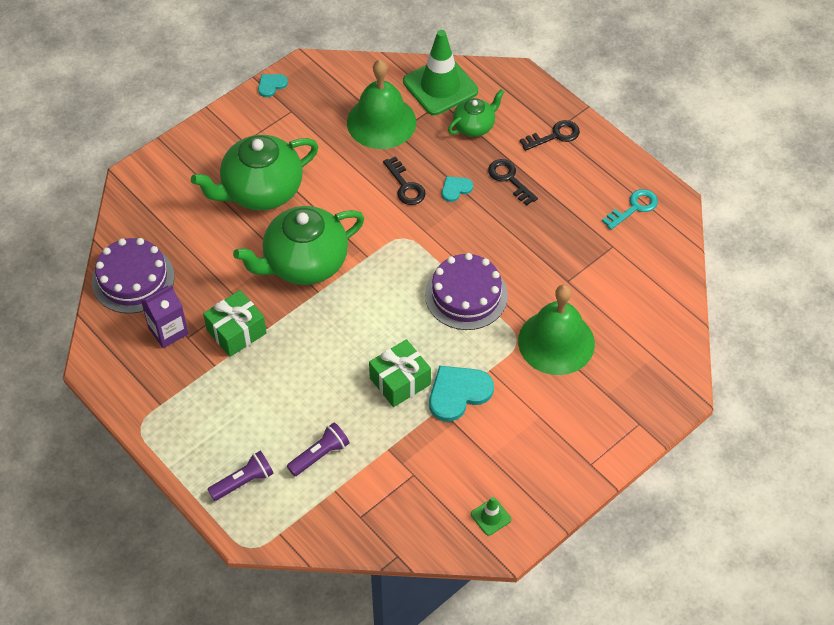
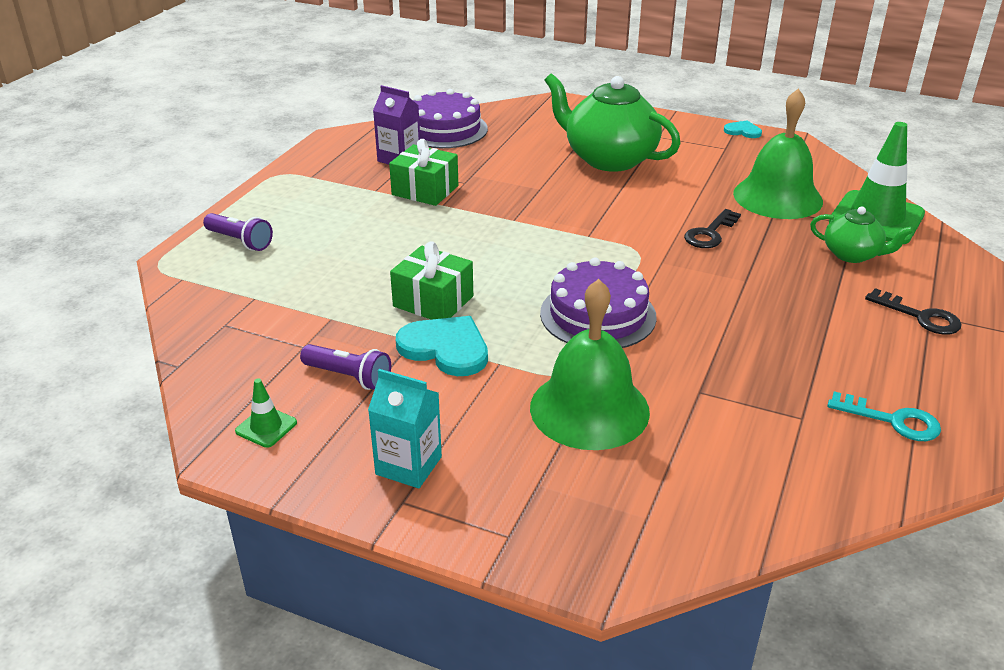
camera: 65 degrees right, 20 degrees down
green teapot [233,206,364,285] -> none
purple flashlight [287,422,349,476] -> purple flashlight moved to [300,344,391,390]
turquoise heart [442,176,473,202] -> none
black key [488,159,538,205] -> none
none -> turquoise carton [368,369,442,488]

